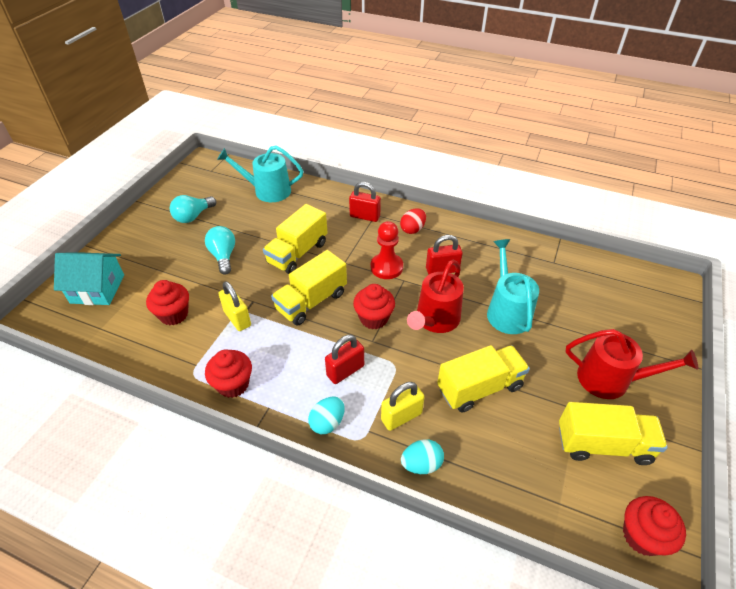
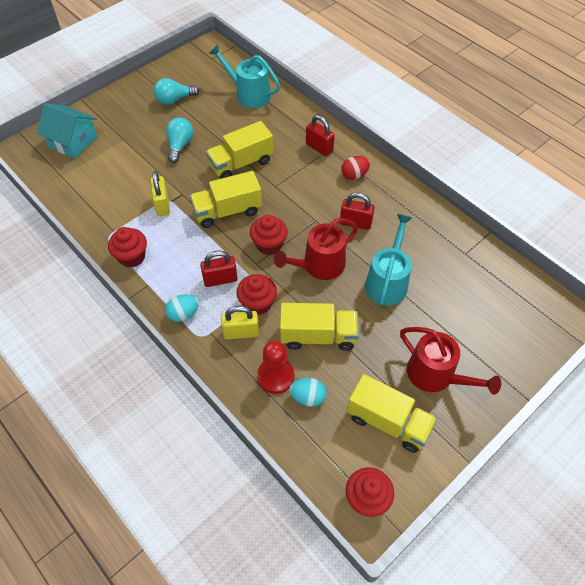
camera: 25 degrees right, 10 degrees up
red cupcake [146,280,189,325] -> red cupcake moved to [236,274,277,315]
red pawn [370,221,403,279] -> red pawn moved to [257,341,294,394]
turquoise egg [401,439,444,474] -> turquoise egg moved to [289,378,327,407]

